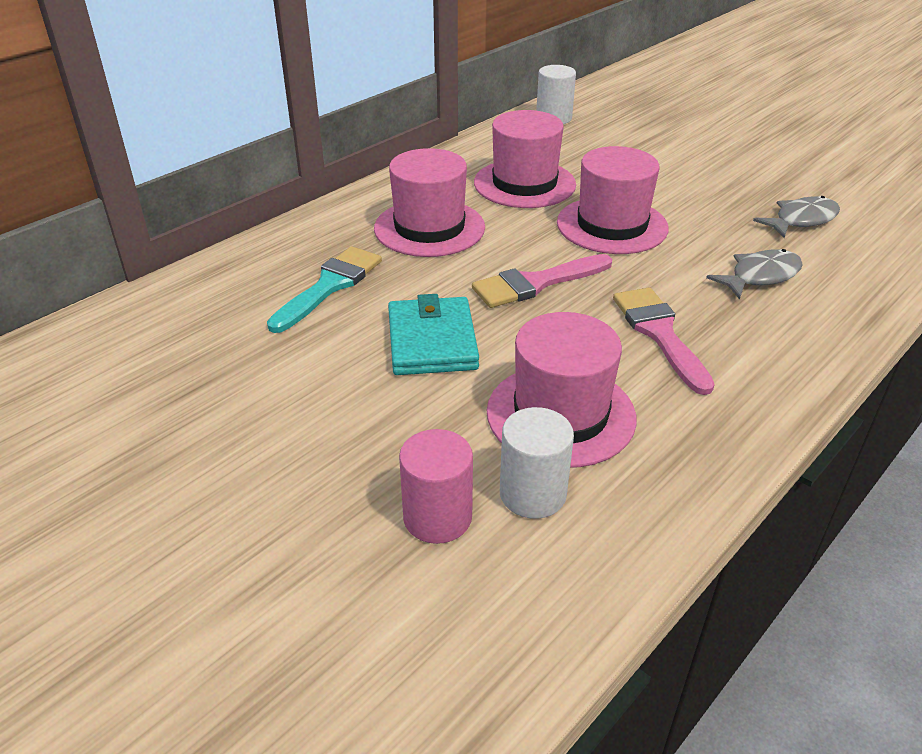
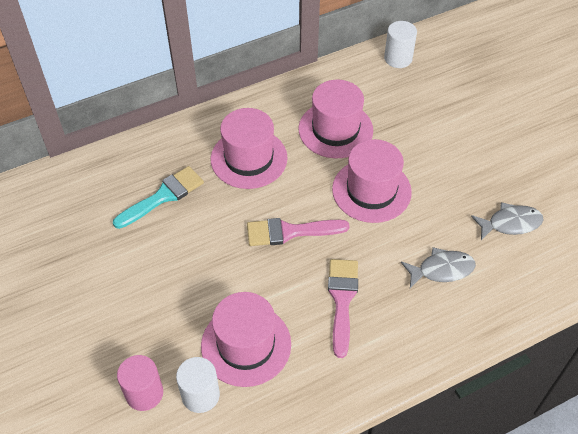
camera: 20 degrees right, 15 degrees up
turquoise wallet [388,294,479,375] -> none

